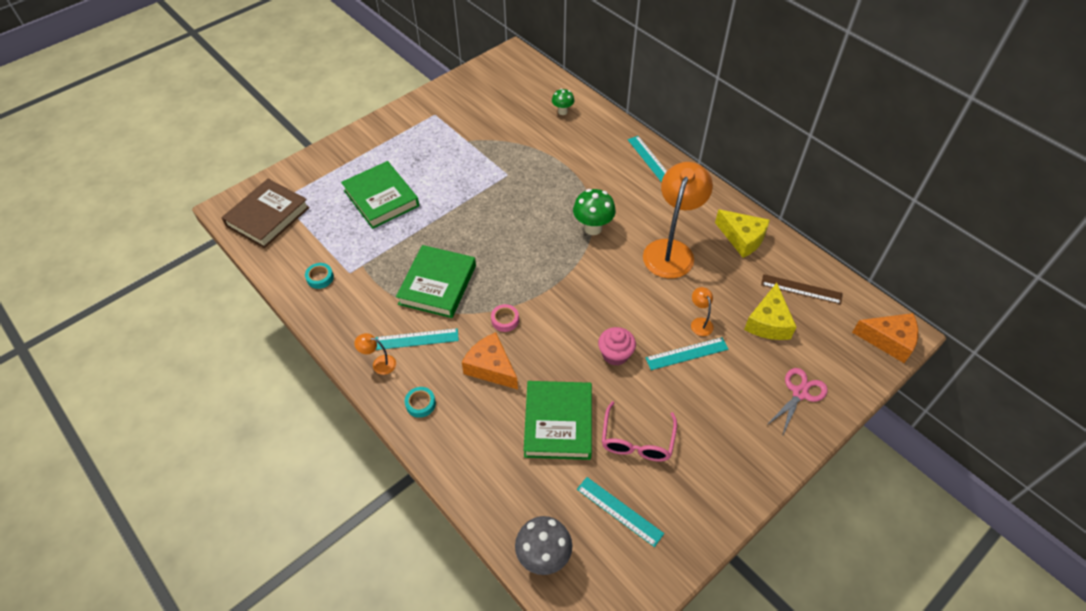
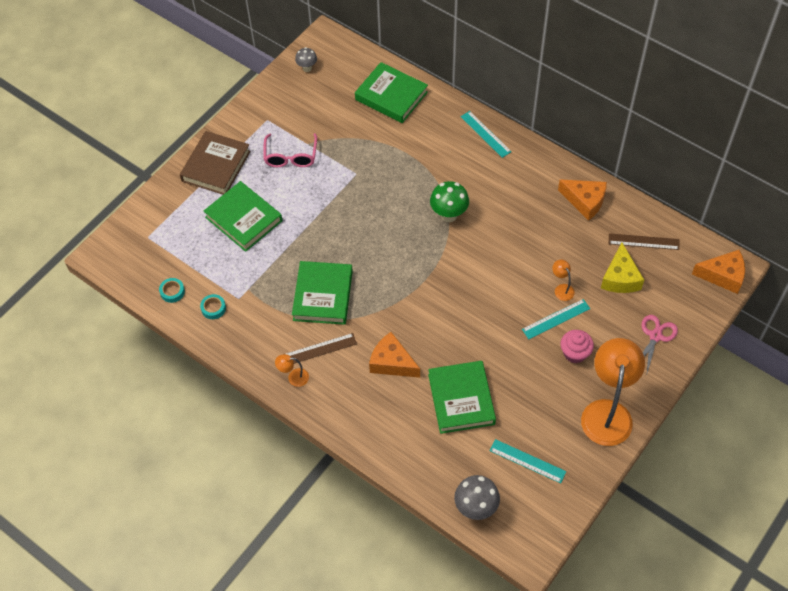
camera: 10 degrees left, 5 degrees up
brown book [222,179,310,248] -> brown book moved to [180,131,251,195]
turquoise ruler [376,328,459,350] -> brown ruler [286,333,357,364]
turquoise tape [404,387,436,418] -> turquoise tape moved to [159,278,185,303]
pink tape [491,304,519,332] -> none
green mushroom [552,88,574,115] -> green book [355,62,428,123]
pink cupcake [598,327,636,366] -> pink cupcake moved to [561,330,594,363]
pink glasses [602,401,677,461] -> pink glasses moved to [264,133,317,167]
orange lamp [643,162,713,279] -> orange lamp moved to [581,338,645,446]
yellow cheese [715,209,770,258] -> orange cheese [558,179,607,221]
none -> grey mushroom [295,47,317,72]

